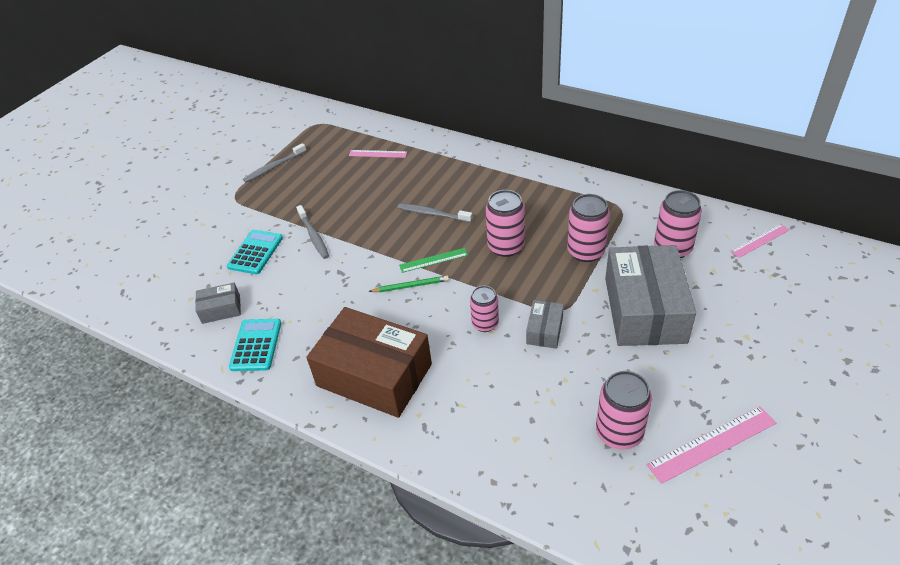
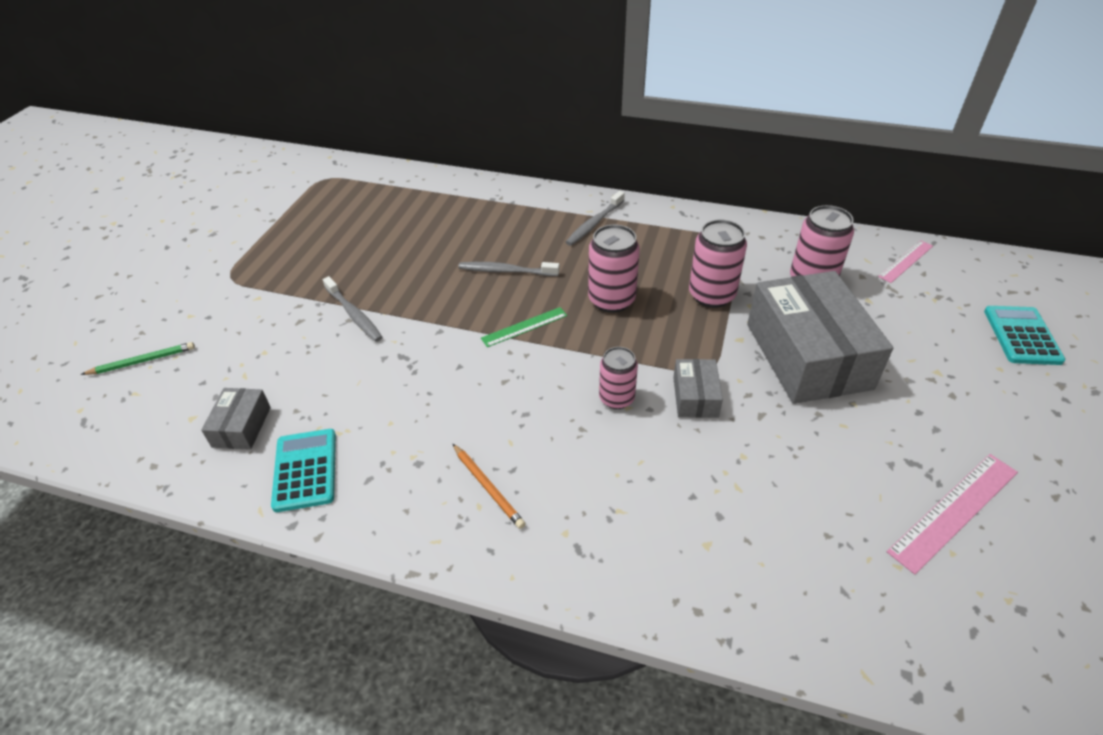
camera: 15 degrees left, 0 degrees up
grey box [195,283,241,324] -> grey box turned 60 degrees counterclockwise [201,388,271,450]
turquoise calculator [227,230,283,274] -> turquoise calculator moved to [984,306,1066,365]
grey toothbrush [243,143,306,183] -> grey toothbrush moved to [566,191,625,246]
brown box [306,307,432,418] -> orange pencil [453,444,526,529]
pink ruler [349,150,407,158] -> none
green pencil [368,276,449,292] -> green pencil moved to [81,342,195,375]
pink can [596,371,652,450] -> none

